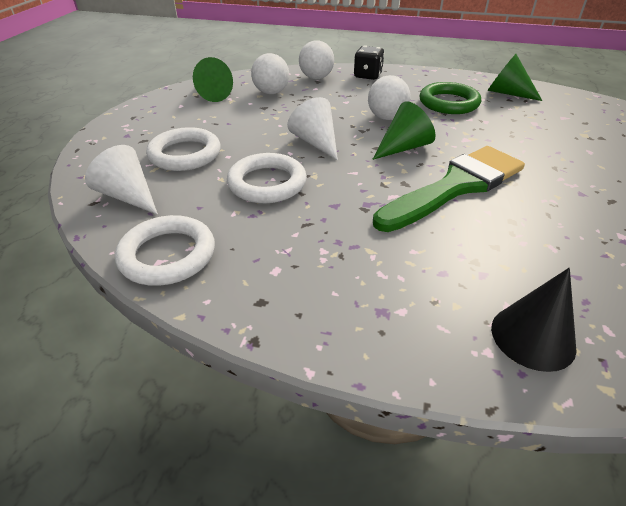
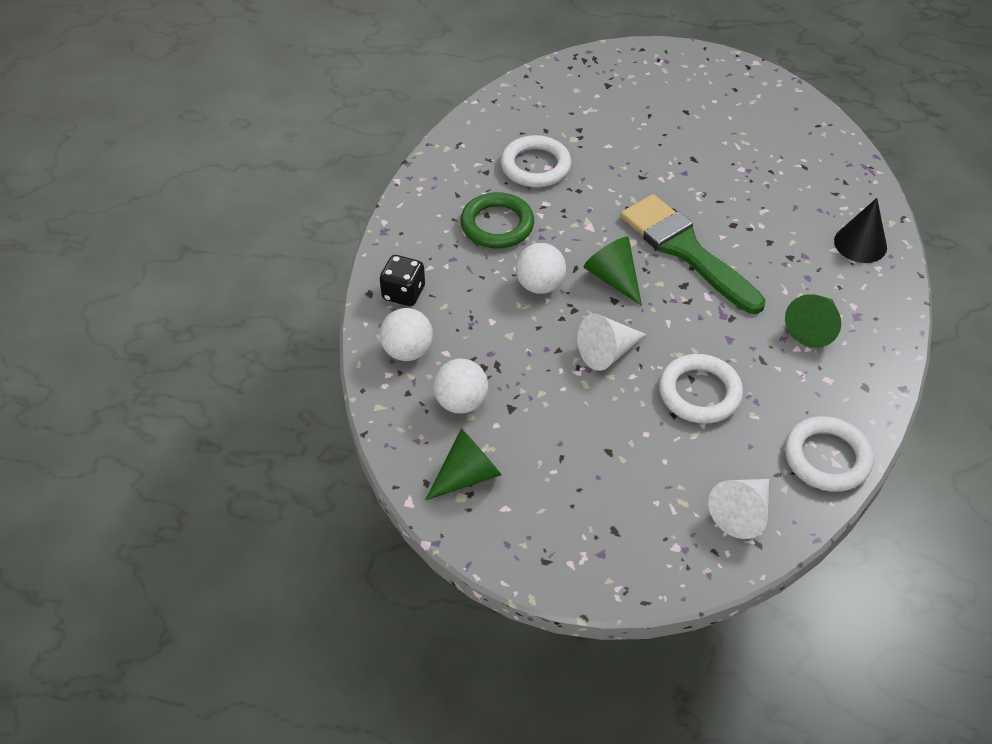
camera: 90 degrees left, 10 degrees up
white ring [146,127,221,171] -> white ring moved to [501,135,571,187]
green cone [488,54,542,101] -> green cone moved to [785,294,841,348]

